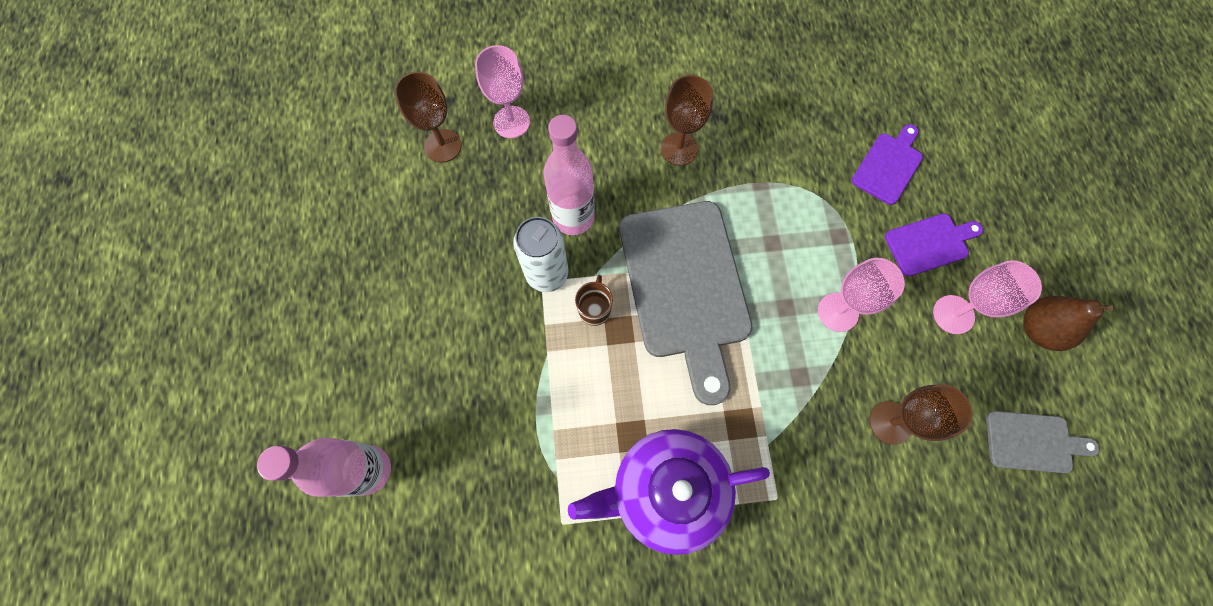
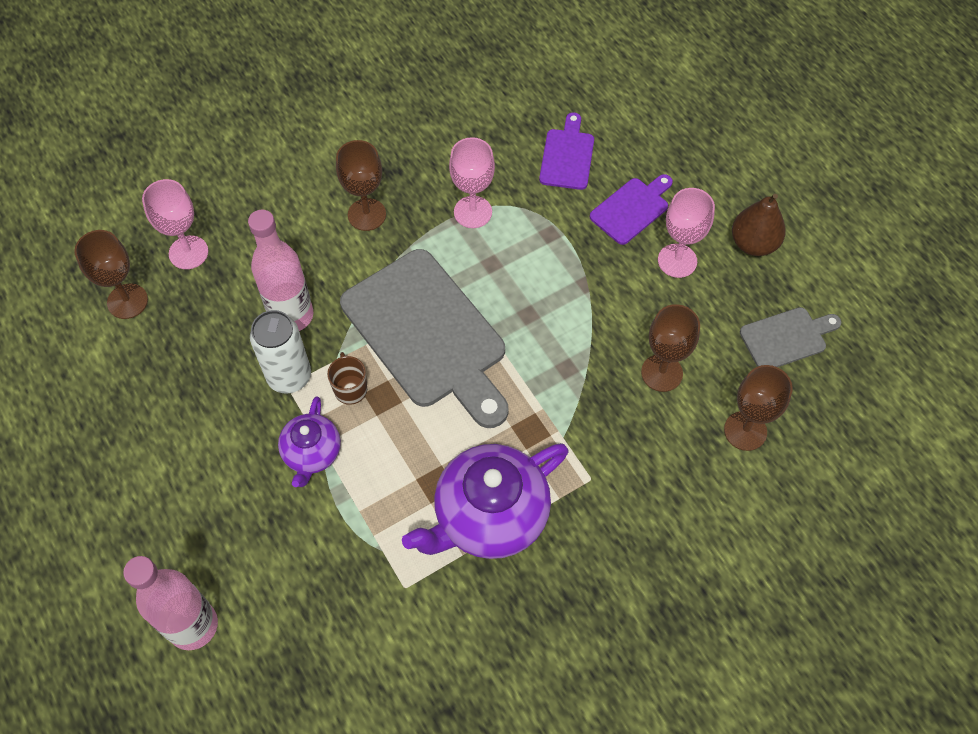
camera: 25 degrees left, 10 degrees down
pink goblet [818,258,905,332] -> pink goblet moved to [449,137,495,228]
none -> purple teapot [278,396,341,487]
none -> brown goblet [724,365,793,451]

